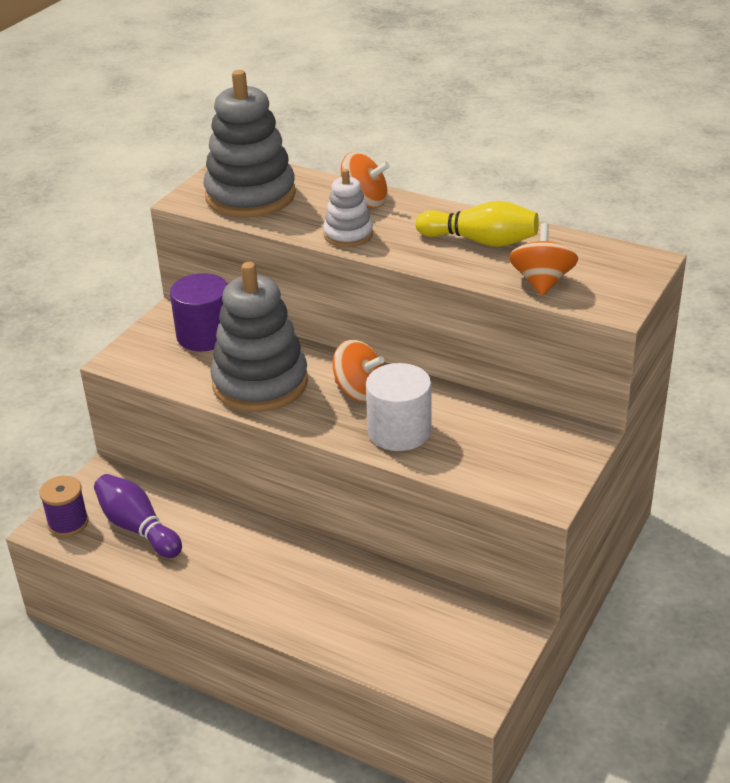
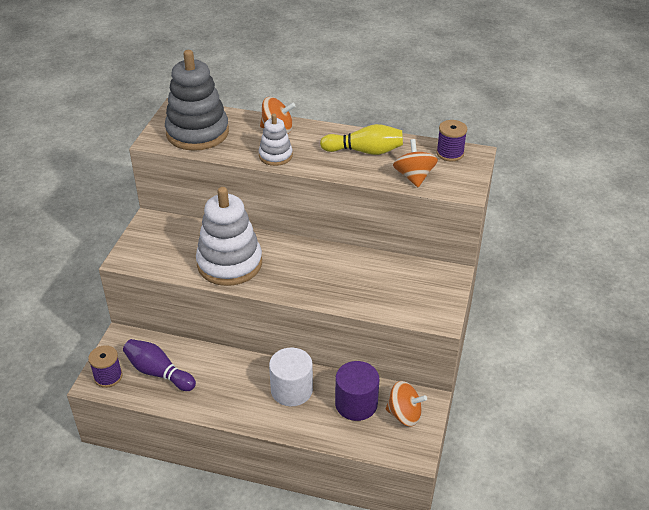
camera: 15 degrees left, 5 degrees up
purple cylinder [170,273,228,351] -> purple cylinder moved to [335,361,379,421]
grey stacking toy [210,262,308,412] -> white stacking toy [196,187,262,286]
orange spinning top [333,340,384,402] -> orange spinning top moved to [386,381,427,427]
white cylinder [366,363,431,451] -> white cylinder moved to [269,348,313,406]
none -> purple spool [436,120,467,161]

